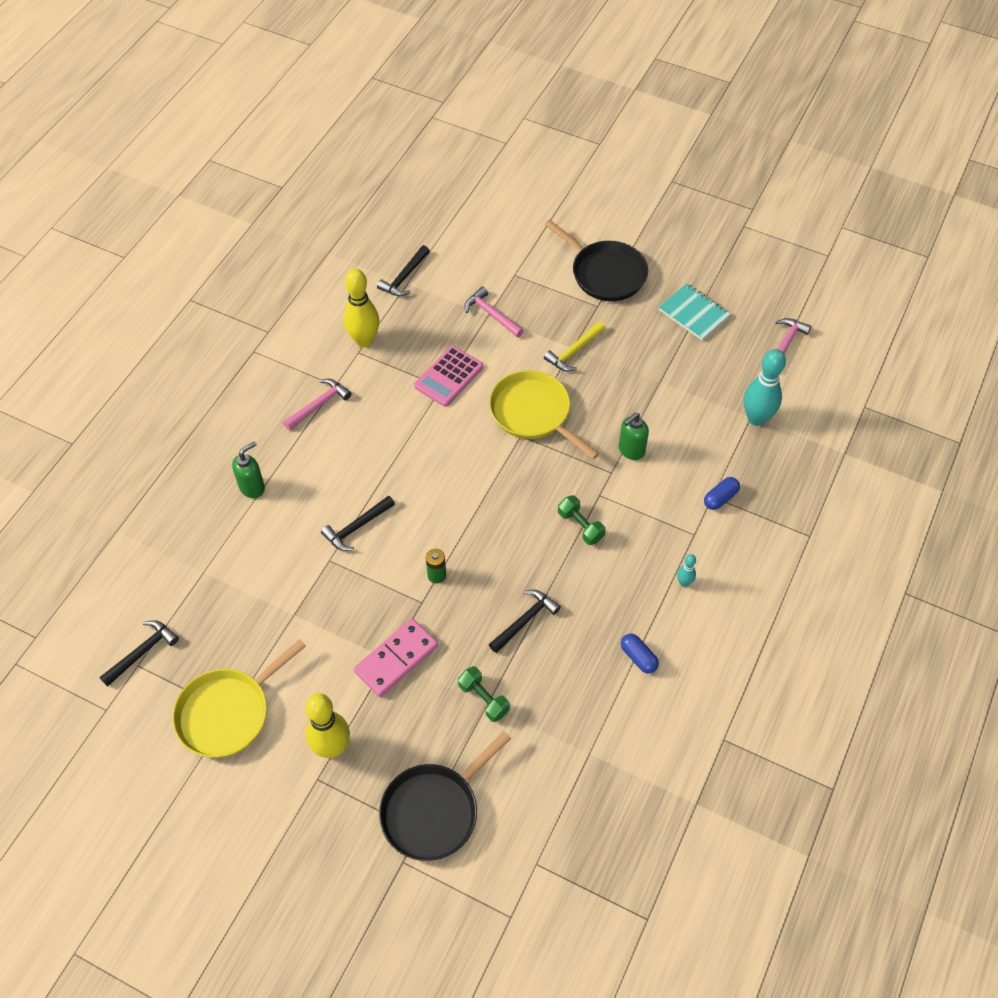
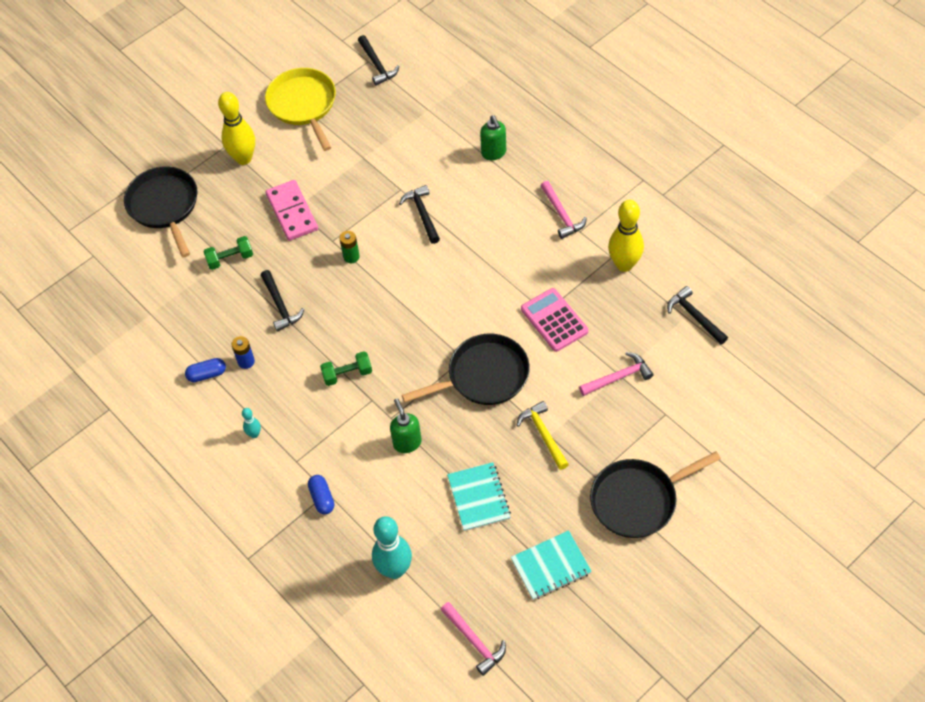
camera: 115 degrees right, 0 degrees up
yellow pan [489,370,599,459] -> black pan [402,334,530,405]
none -> blue battery [231,336,255,369]
none -> turquoise notebook [447,462,511,531]

